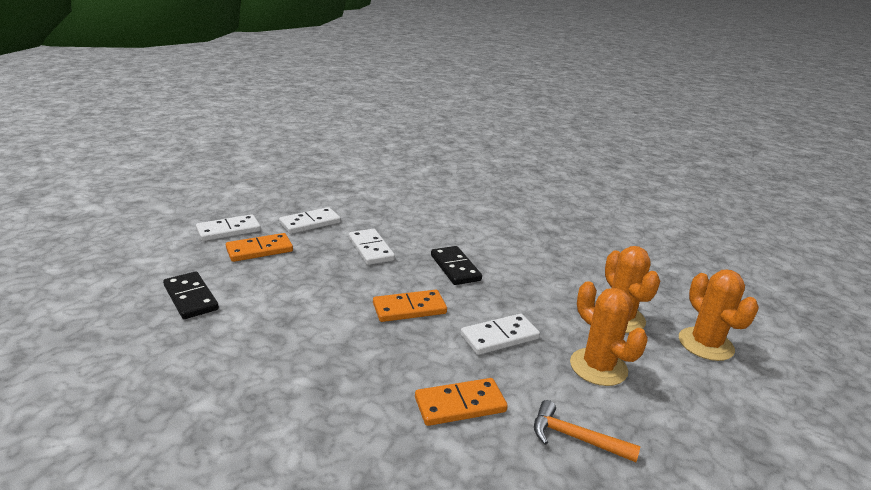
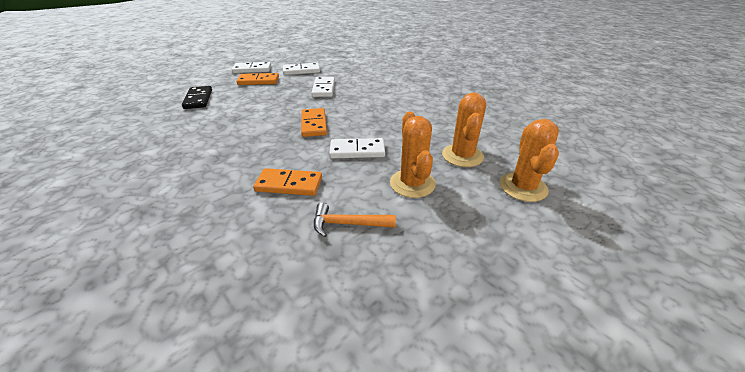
camera: 25 degrees right, 10 degrees up
orange domino [373,290,447,322] -> orange domino turned 75 degrees clockwise [301,108,327,137]
black domino [431,246,482,285] -> none
orange hammer [534,400,640,462] -> orange hammer turned 45 degrees counterclockwise [314,202,396,237]

